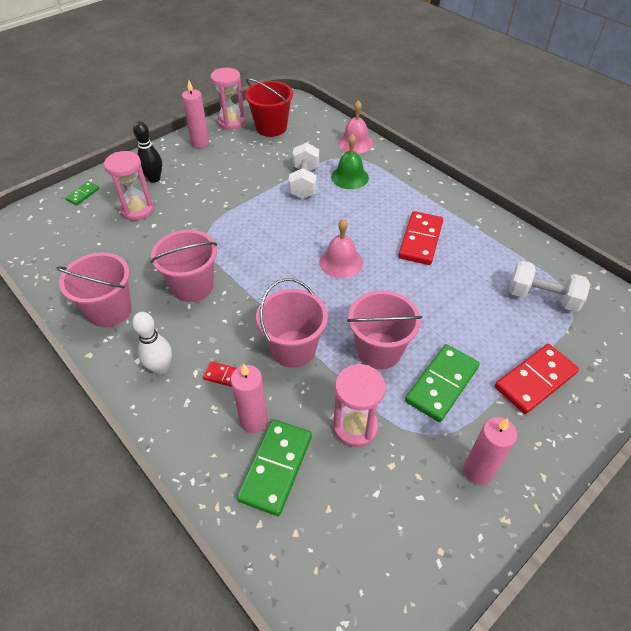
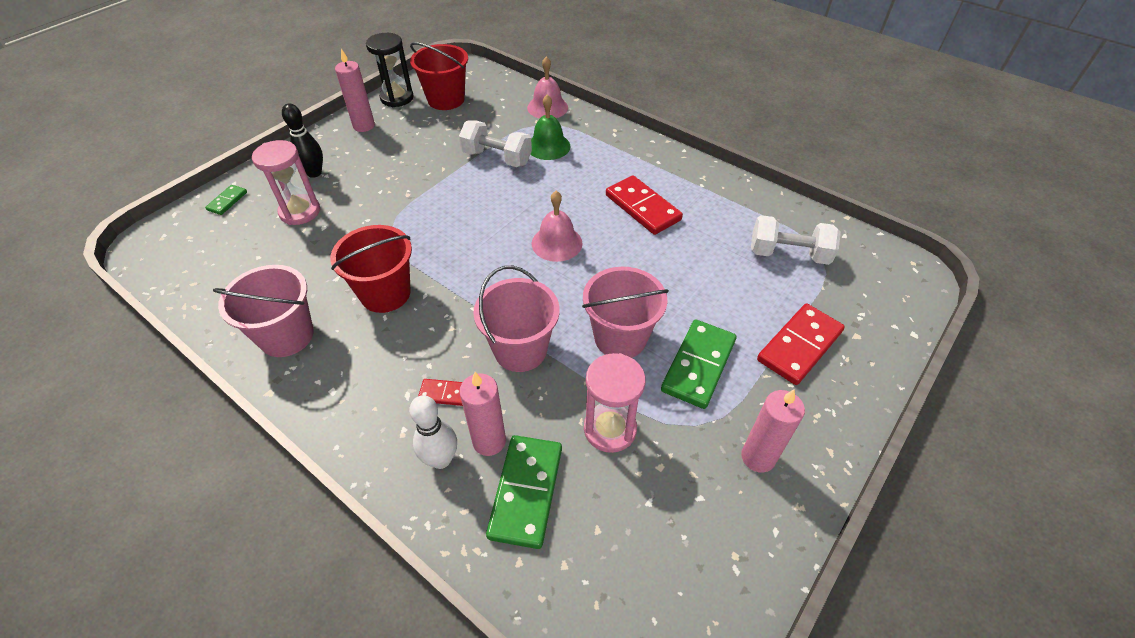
camera: 10 degrees left, 0 degrees up
white bowling pin [132,312,172,375] -> white bowling pin moved to [409,395,457,469]
pink bucket [151,230,217,302] -> red bucket [330,225,412,313]
pink hourglass [210,68,245,130] -> black hourglass [366,33,414,107]
white dumbbell [289,142,319,199] -> white dumbbell turned 60 degrees counterclockwise [459,120,532,167]
red domino [398,211,443,265] -> red domino turned 45 degrees counterclockwise [606,175,683,235]

